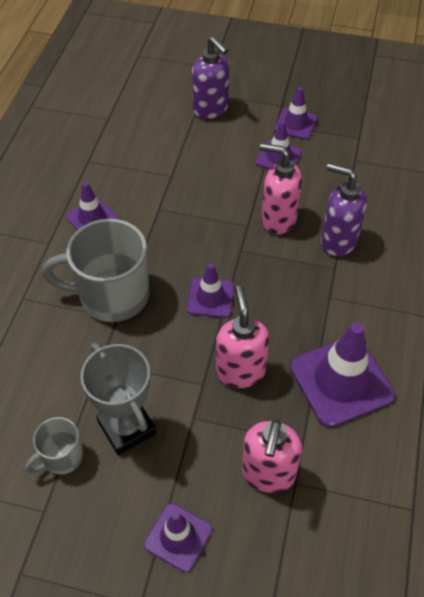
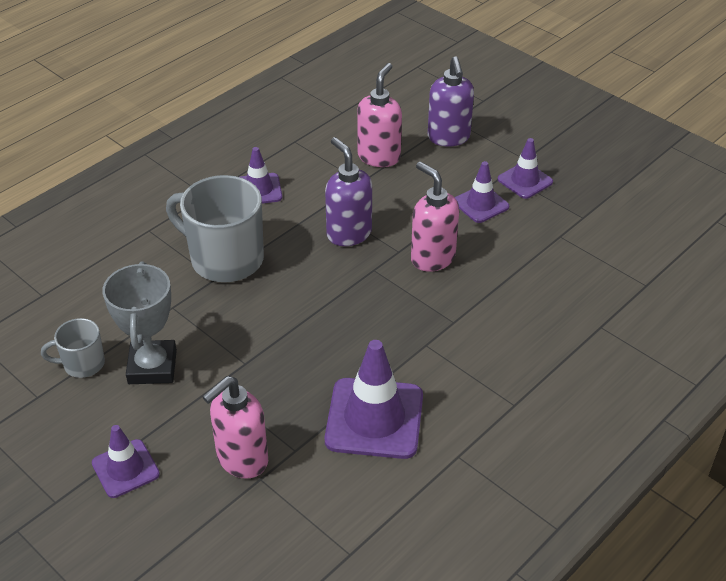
camera: 30 degrees right, 10 degrees down
purple traffic cone [187,263,234,318] -> none
pink soap dispenser [216,286,269,388] -> pink soap dispenser moved to [357,63,402,167]
purple soap dispenser [321,163,367,257] -> purple soap dispenser moved to [325,137,372,246]

